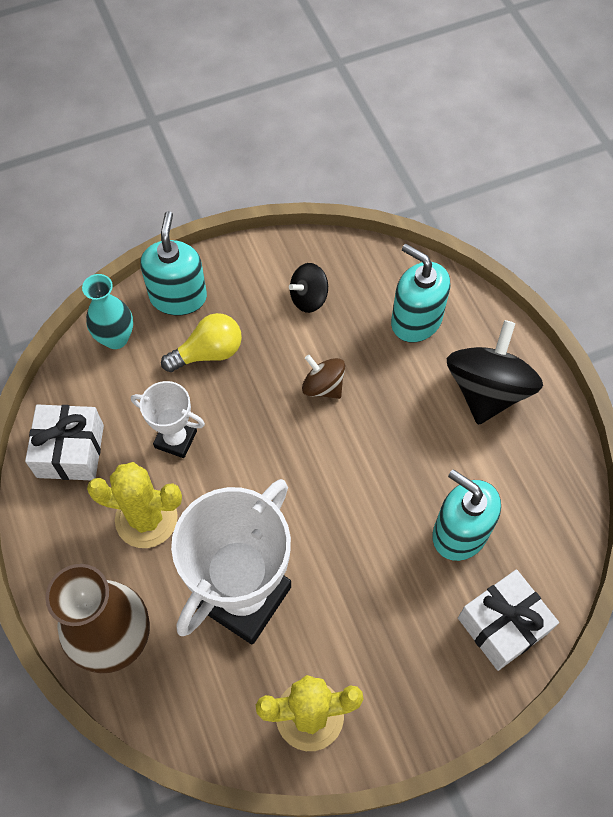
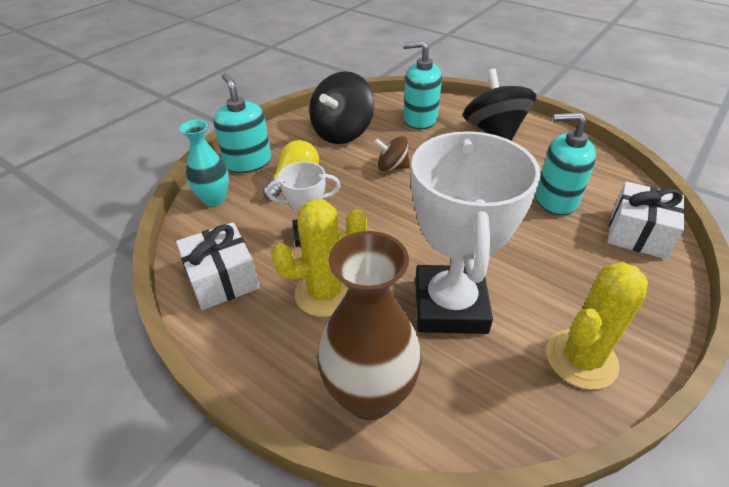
camera: 30 degrees left, 20 degrees down
black spinning top [289,263,328,313] -> black spinning top [309,71,374,144], size x1.87

